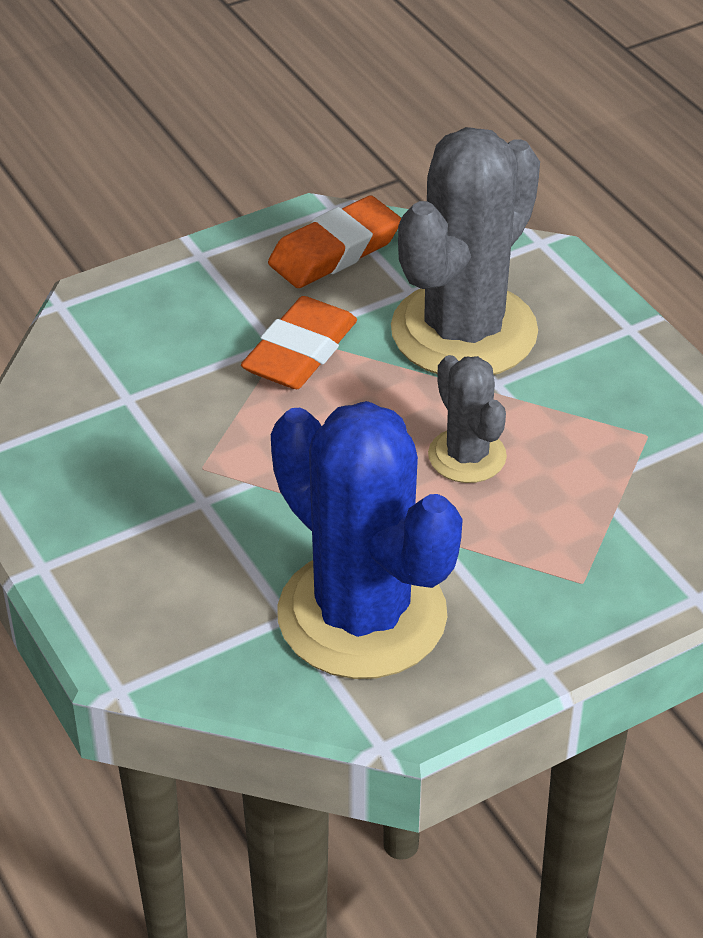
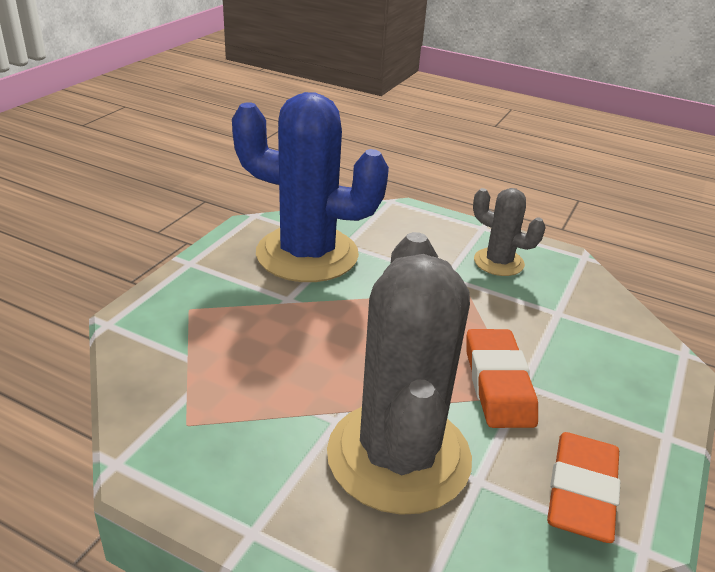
camera: 145 degrees right, 10 degrees down
grey cactus [428,355,507,483] -> grey cactus moved to [473,188,546,276]

